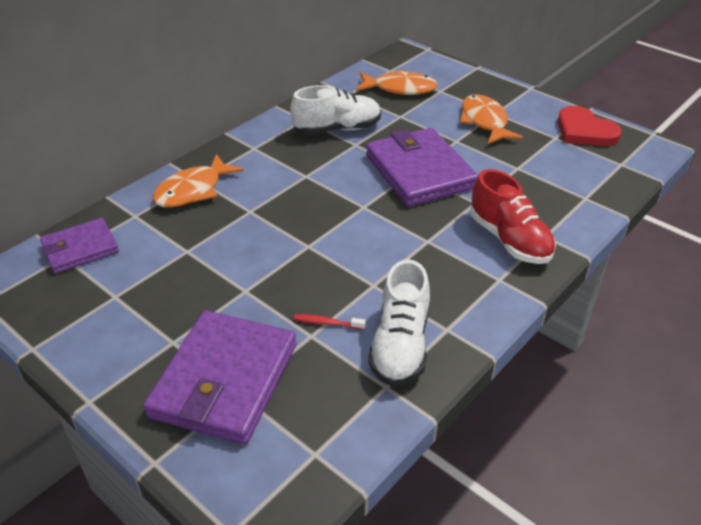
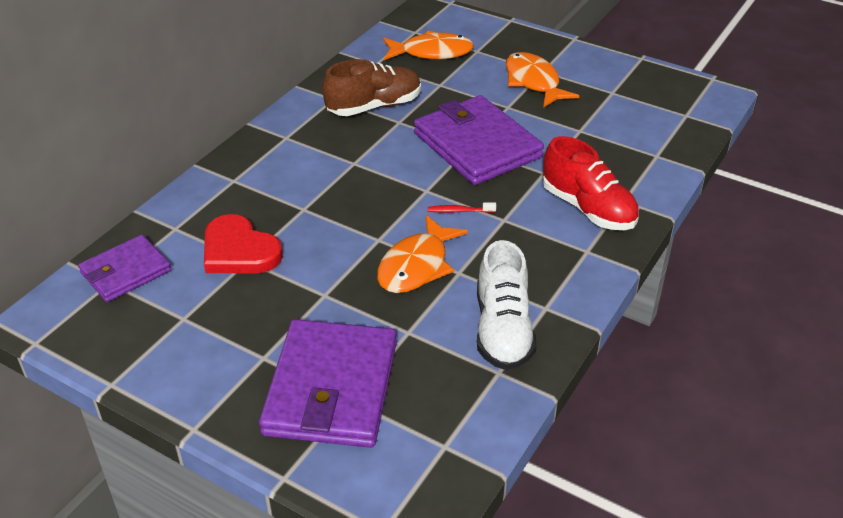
camera: 10 degrees left, 0 degrees up
orange fish [153,154,244,208] -> orange fish moved to [377,215,468,293]
white shoe [290,85,381,135] -> brown shoe [322,59,421,116]
red toothbrush [294,314,366,330] -> red toothbrush moved to [428,202,496,213]
red heart [558,106,622,146] -> red heart moved to [204,214,283,273]

